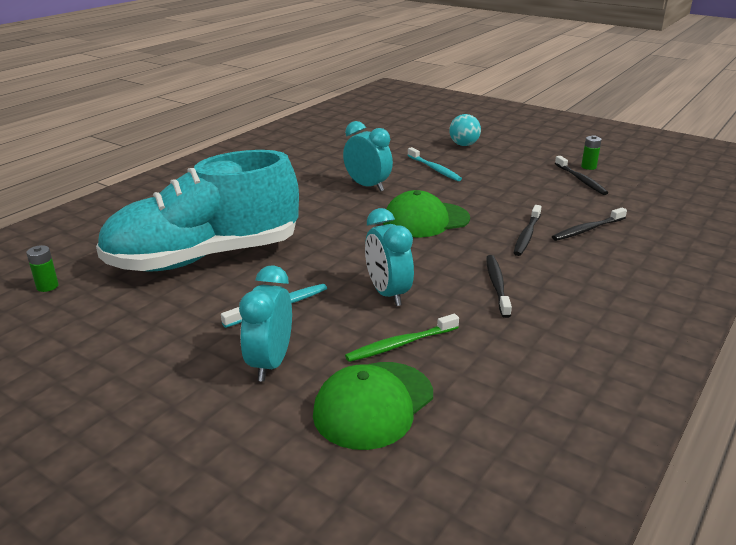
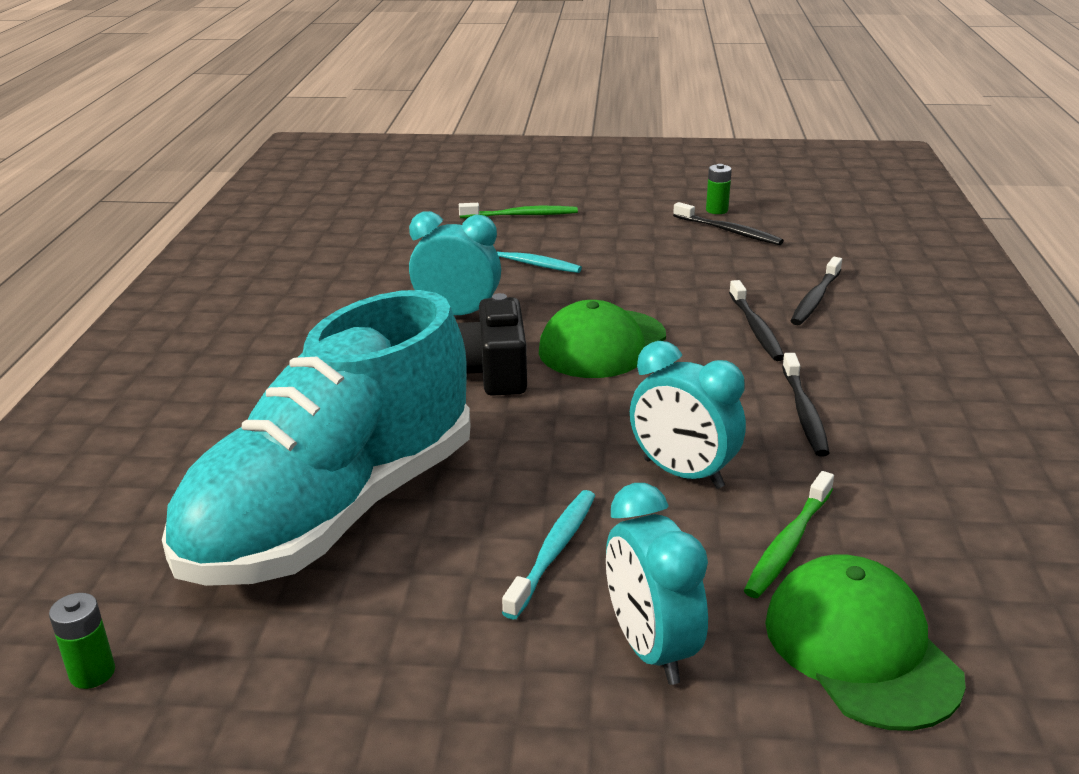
camera: 30 degrees left, 0 degrees up
green cap [313,362,433,450] -> green cap turned 150 degrees clockwise [765,554,966,731]
turquoise ball [449,114,481,146] -> green toothbrush [459,203,578,218]
black toothbrush [486,255,512,318] -> black toothbrush turned 150 degrees counterclockwise [782,353,829,456]
none -> black camera [457,293,527,396]

